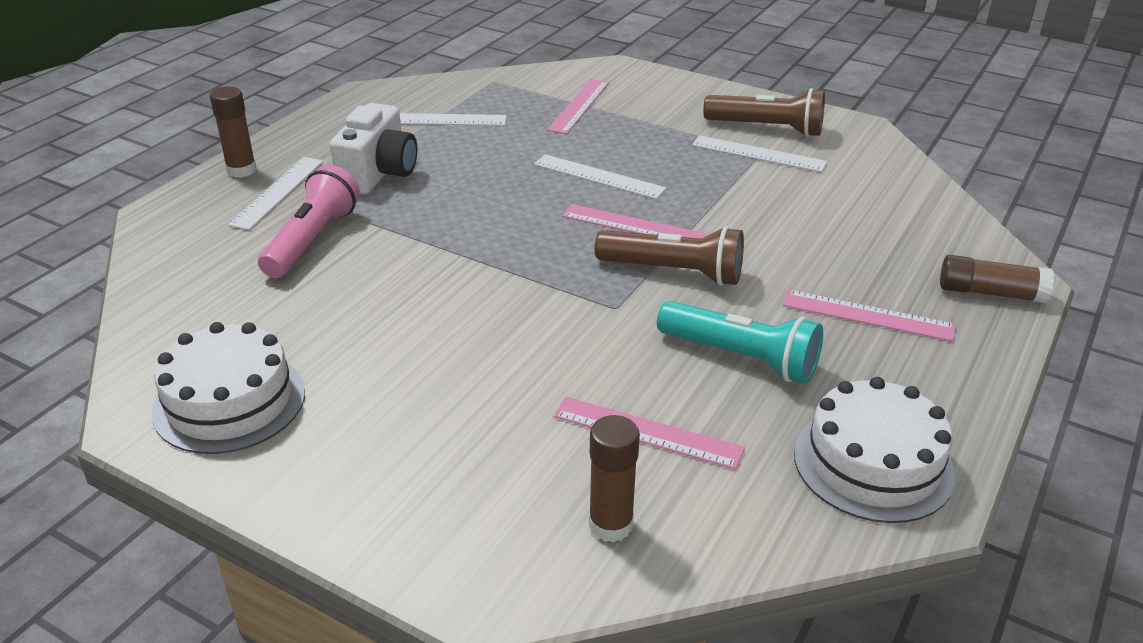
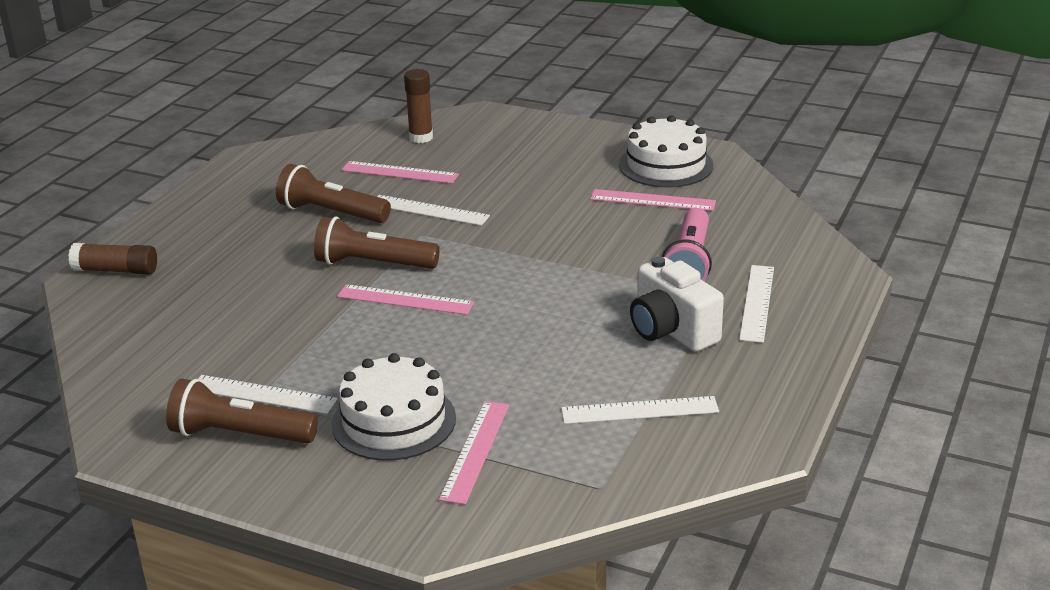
camera: 175 degrees right, 5 degrees down
brown glue stick [210,86,257,178] -> none
white camera [330,103,417,195] -> white camera turned 45 degrees counterclockwise [630,256,724,352]
white ruler [534,154,667,199] -> white ruler moved to [377,195,490,226]
turquoise flashlight [657,301,823,384] -> brown flashlight [276,164,391,223]
pink ruler [783,290,956,342] -> pink ruler moved to [590,189,716,211]
white cake [794,377,956,523] -> white cake moved to [332,353,456,461]

